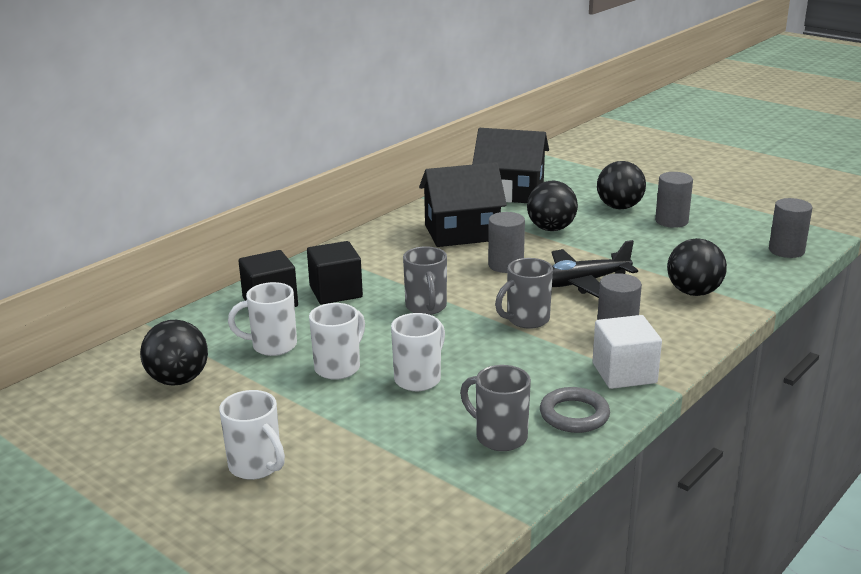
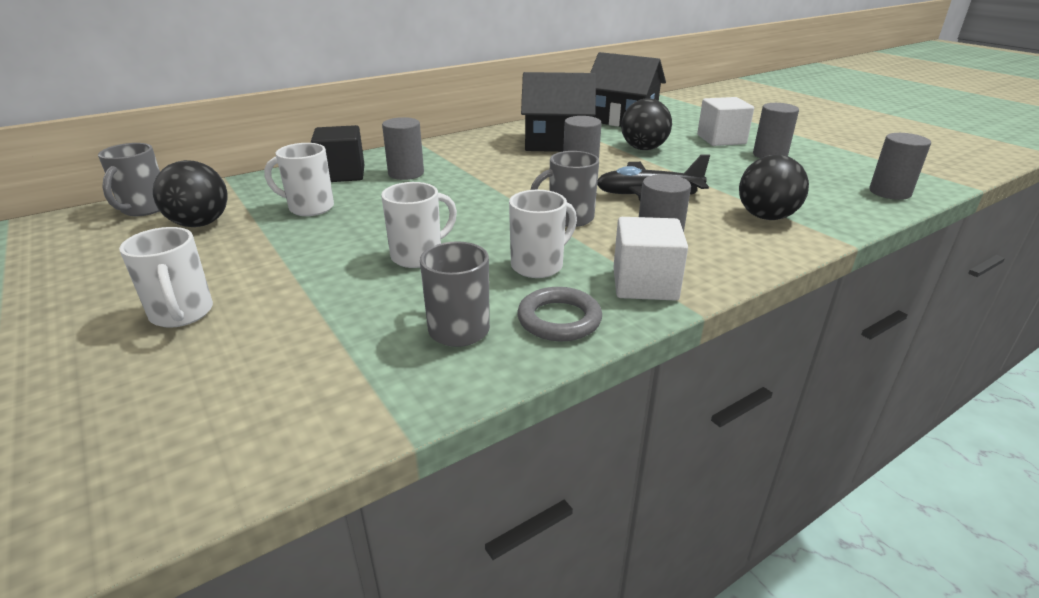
camera: 15 degrees right, 5 degrees up
black cube [307,241,363,304] -> grey cylinder [382,117,424,180]
white mug [309,303,365,380] -> white mug moved to [509,190,577,278]
grey mug [403,246,447,315] -> grey mug moved to [98,143,160,216]
black ball [597,161,646,209] -> white cube [697,97,754,146]

